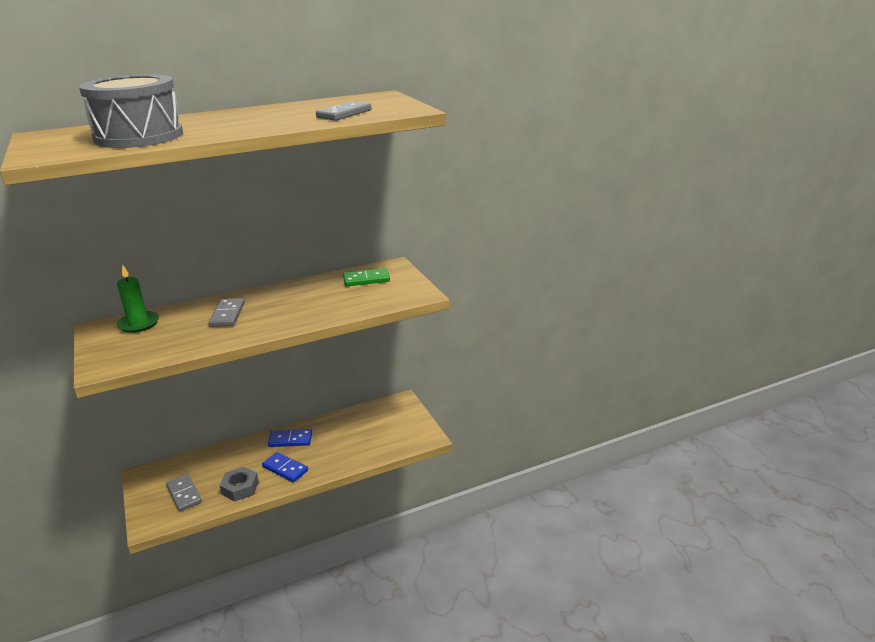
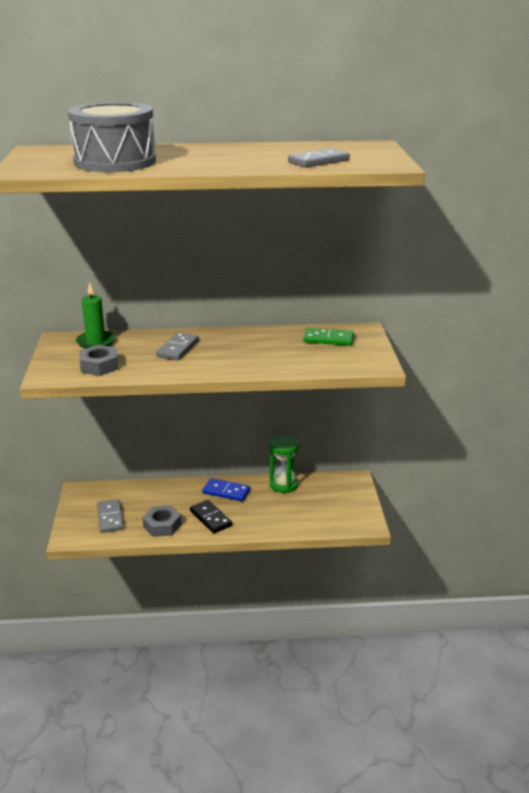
camera: 20 degrees right, 0 degrees up
blue domino [262,452,308,482] -> black domino [190,500,232,533]
none -> grey nut [79,345,118,376]
none -> green hourglass [270,436,299,493]

